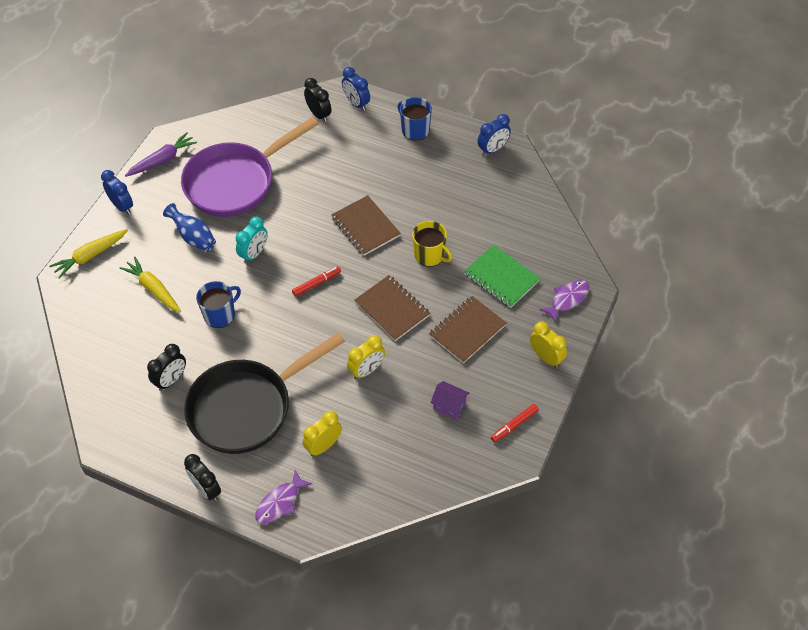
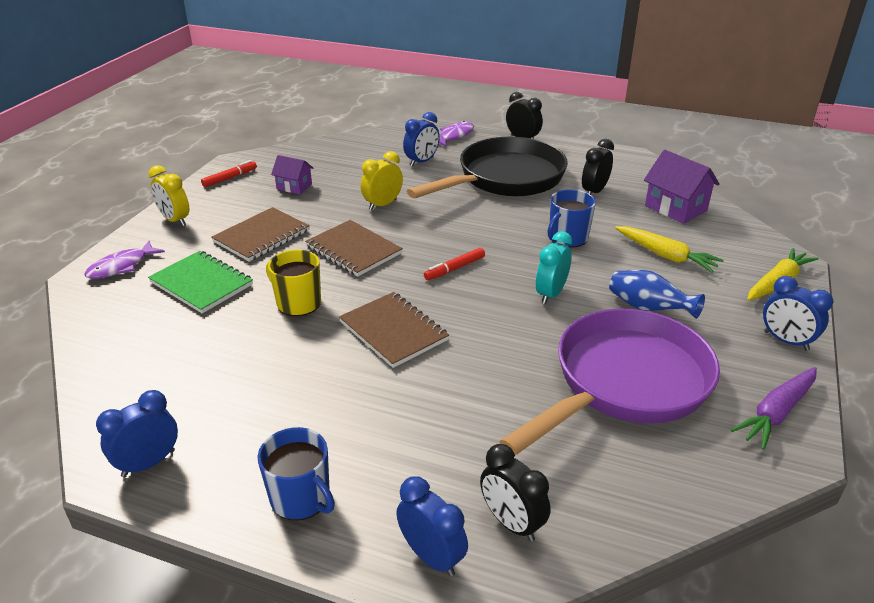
camera: 175 degrees right, 20 degrees down
yellow clock [303,411,342,456] -> blue clock [403,112,440,167]
none -> purple house [644,150,720,224]

